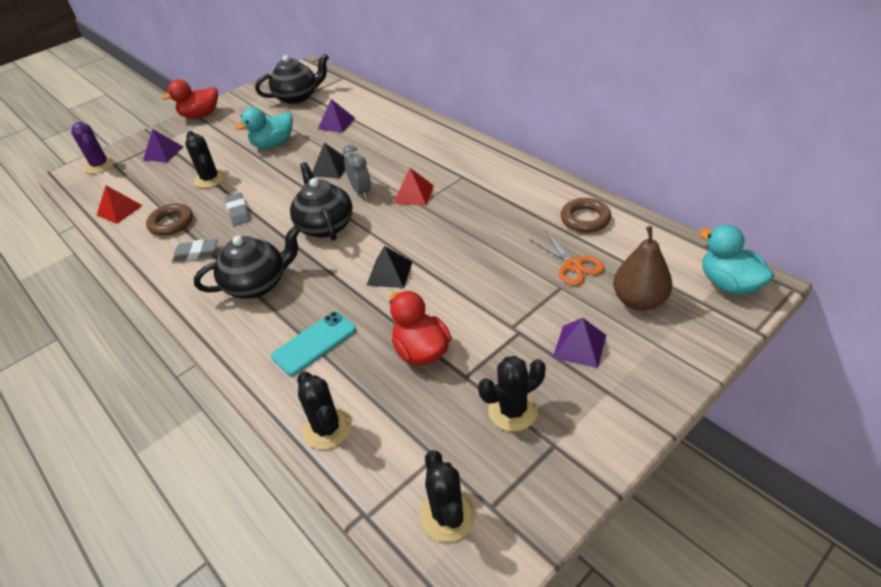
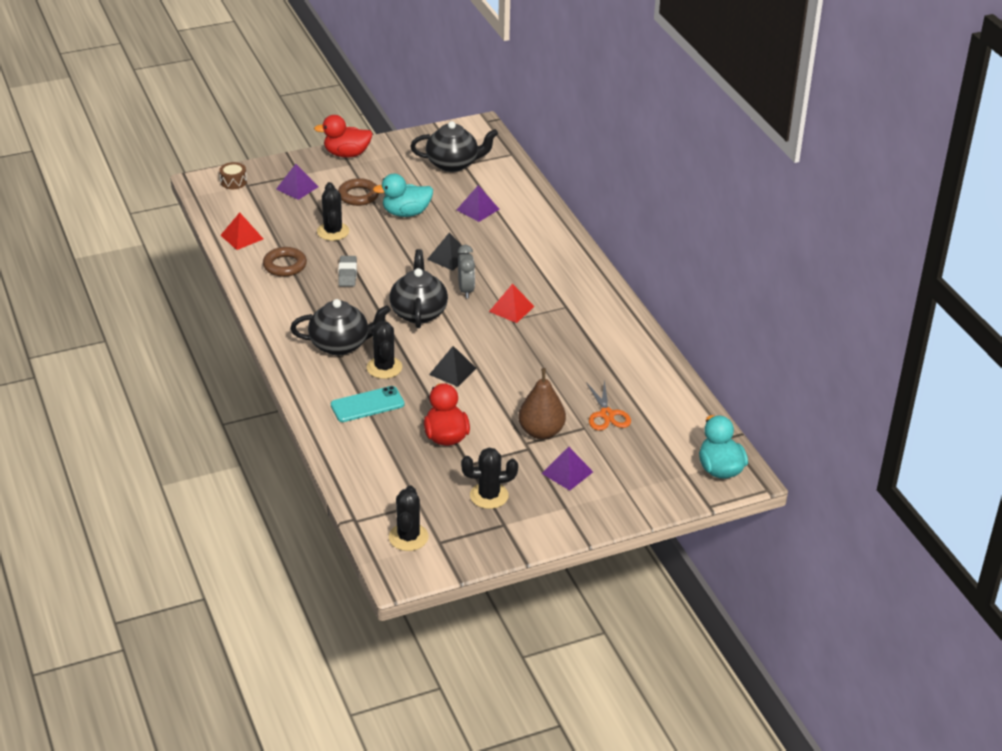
camera: 15 degrees right, 5 degrees down
purple cactus [71,122,115,174] -> brown drum [219,162,247,189]
grey eraser [172,239,218,262] -> none
black cactus [297,371,351,449] -> black cactus moved to [367,321,402,379]
brown ring [561,198,611,233] -> brown ring moved to [338,178,379,206]
brown pear [613,226,673,311] -> brown pear moved to [518,368,566,439]

